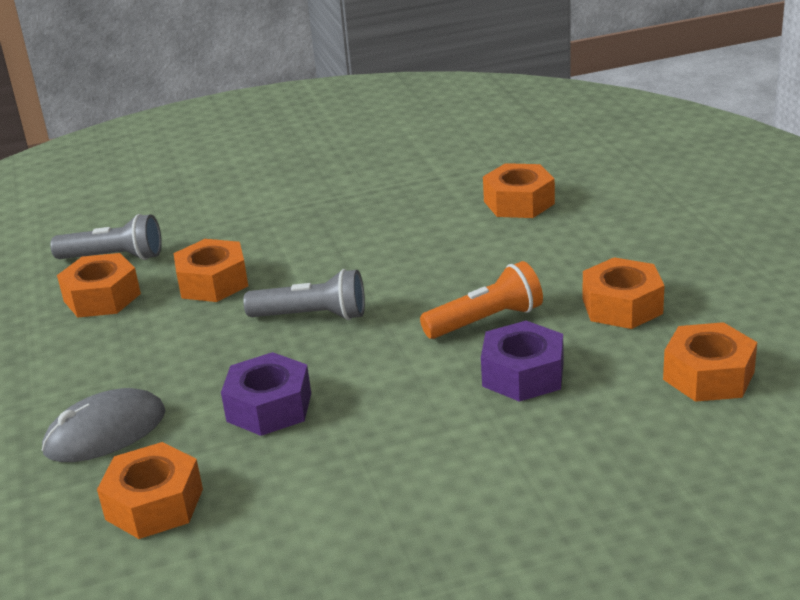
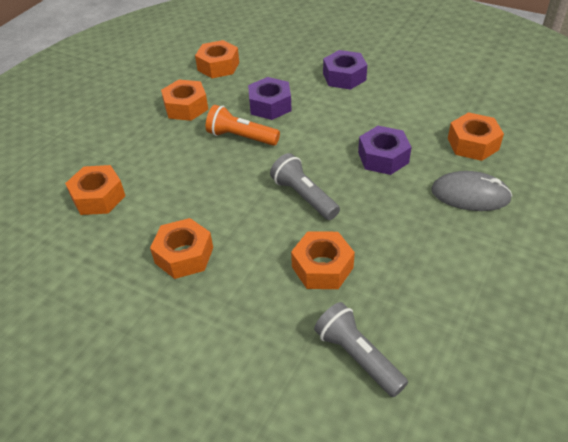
camera: 135 degrees left, 15 degrees up
orange nut [57,253,141,318] -> orange nut moved to [150,218,213,279]
none -> purple nut [323,50,367,90]

